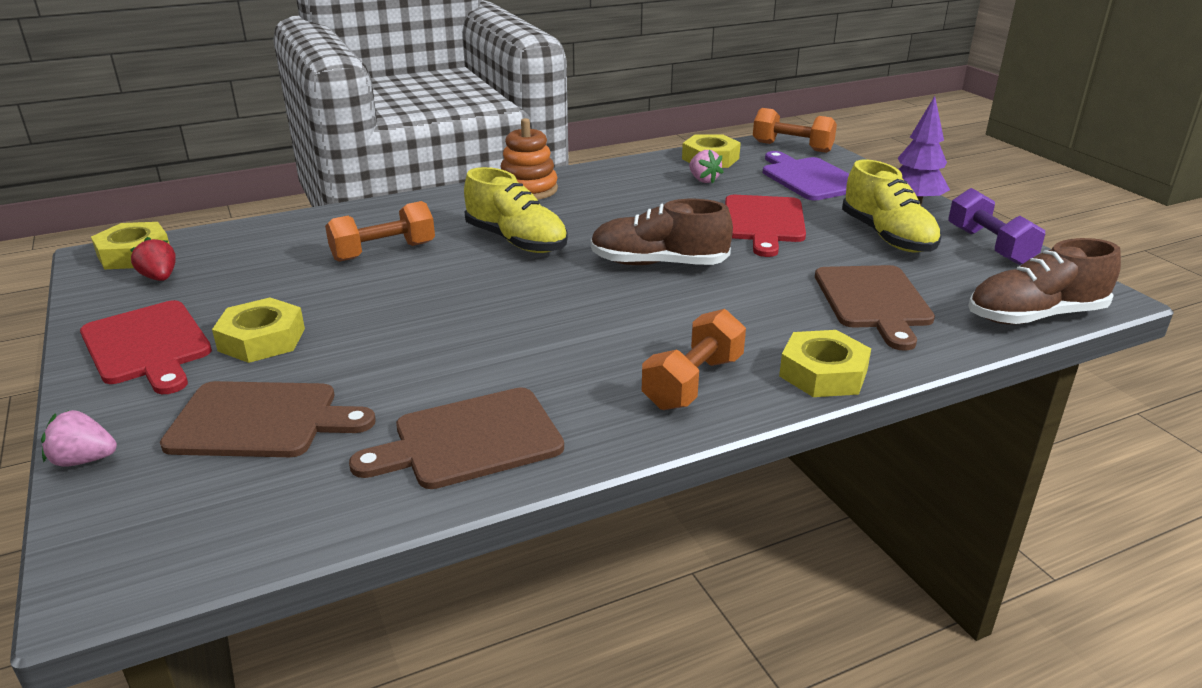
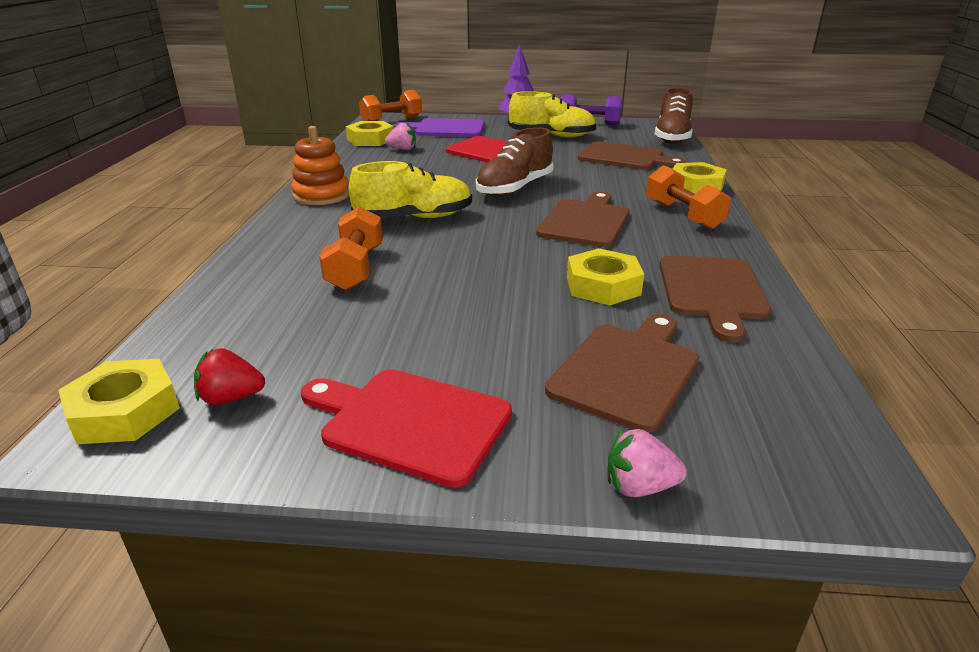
camera: 60 degrees left, 0 degrees up
pink strawberry [41,410,117,467] -> pink strawberry turned 60 degrees clockwise [607,428,687,497]
red cutting board [80,300,212,394] -> red cutting board turned 150 degrees counterclockwise [301,369,512,488]
yellow nut [212,298,305,363] -> yellow nut moved to [567,248,644,305]
none -> brown cutting board [536,192,630,247]

